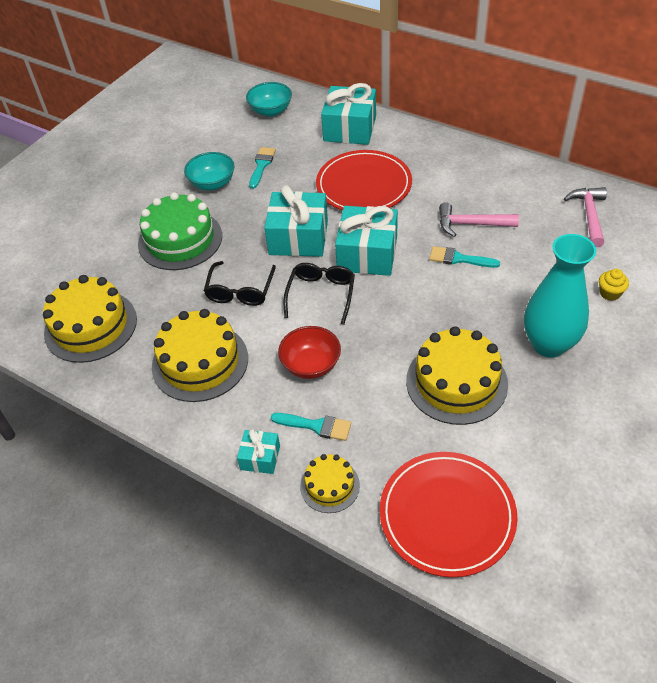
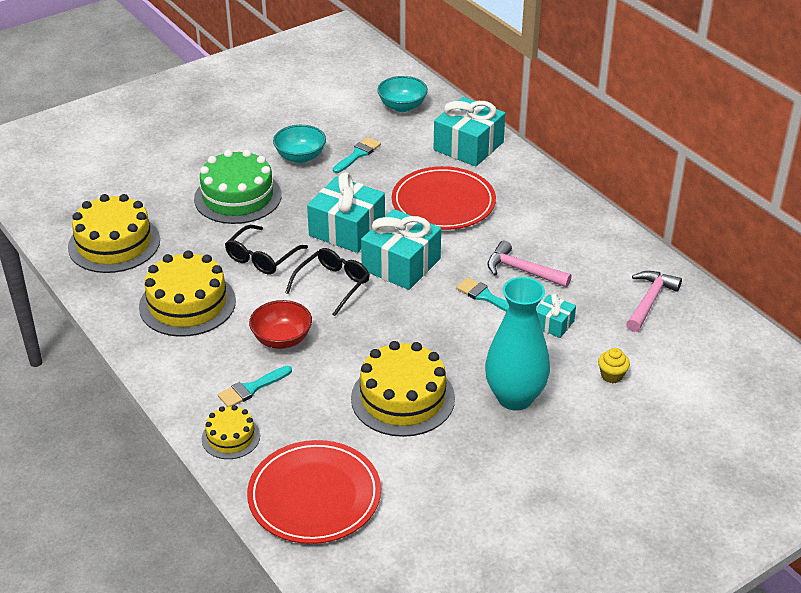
camera: 20 degrees right, 10 degrees down
turquoise gift [237,429,280,474] -> turquoise gift moved to [536,293,576,338]
turquoise brush [271,413,351,441] -> turquoise brush turned 105 degrees clockwise [218,366,292,407]

